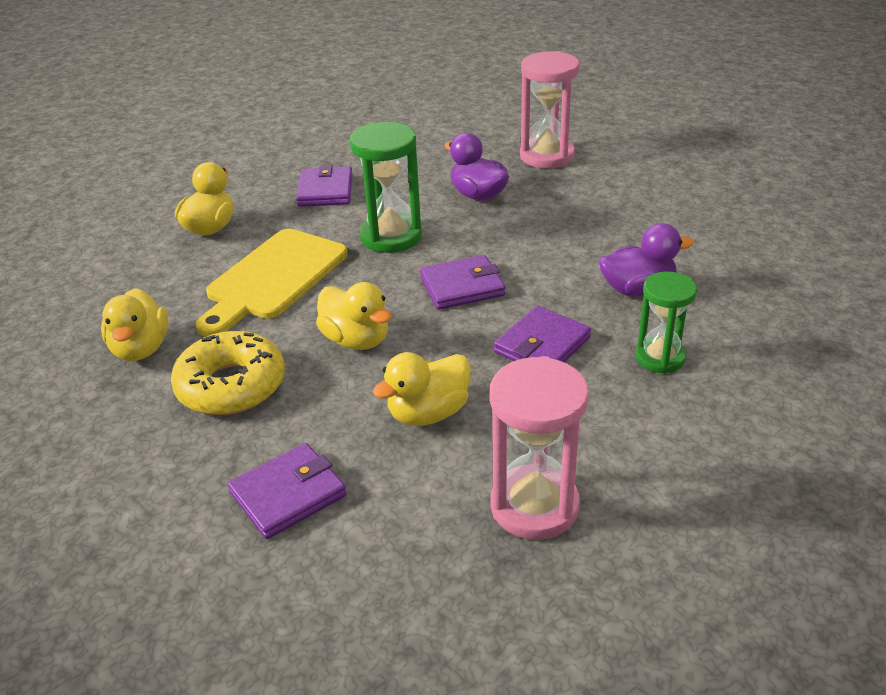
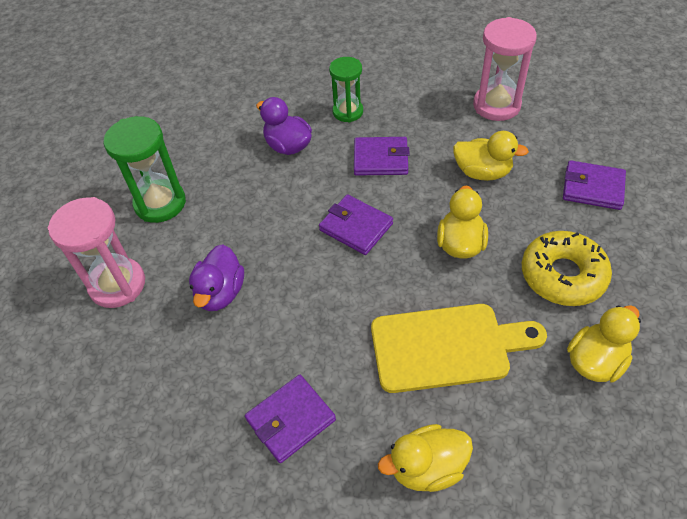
camera: 125 degrees left, 15 degrees up
green hourglass [350,122,422,253] -> green hourglass moved to [104,116,186,223]

